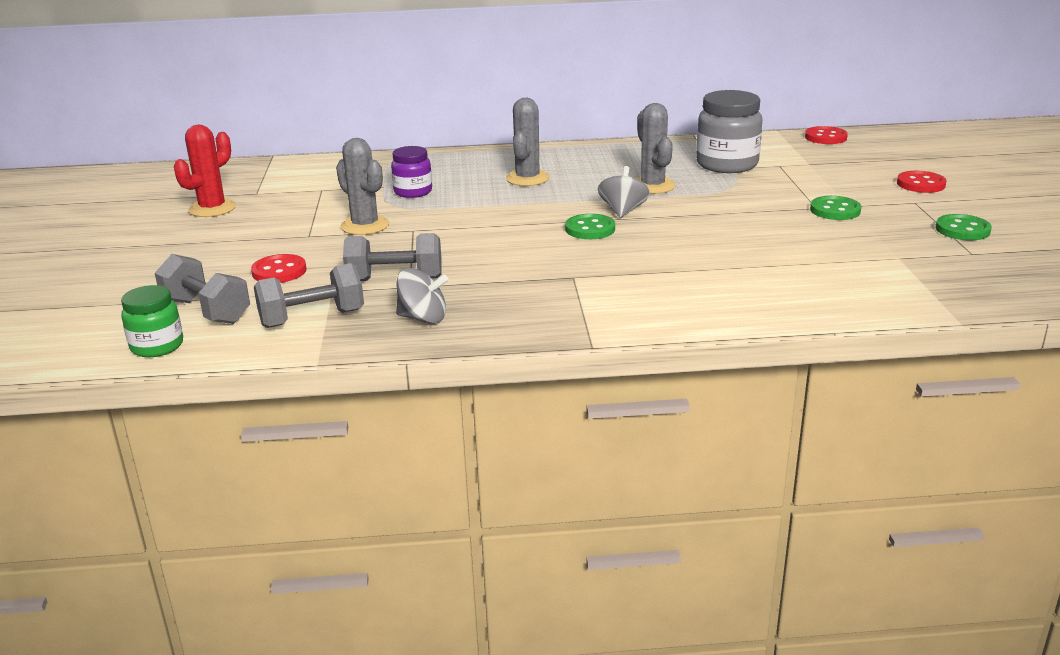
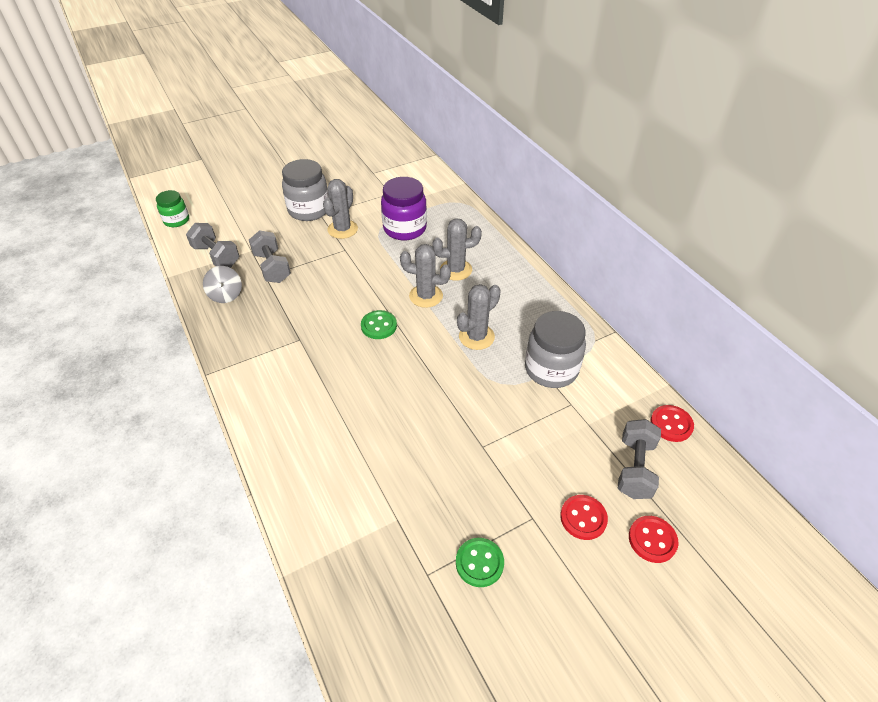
camera: 65 degrees right, 20 degrees up
grey dumbbell [155,254,250,324] -> grey dumbbell moved to [618,419,661,499]
red cactus [174,125,236,217] -> none
red button [251,254,307,283] -> red button moved to [629,516,679,563]
purple jar [391,146,432,198] -> purple jar [381,177,427,240], size x1.67
grey spinning top [598,166,650,218] -> none
green button [810,196,861,220] -> none
none -> grey jar [282,159,329,221]
none -> grey cactus [400,244,451,308]

